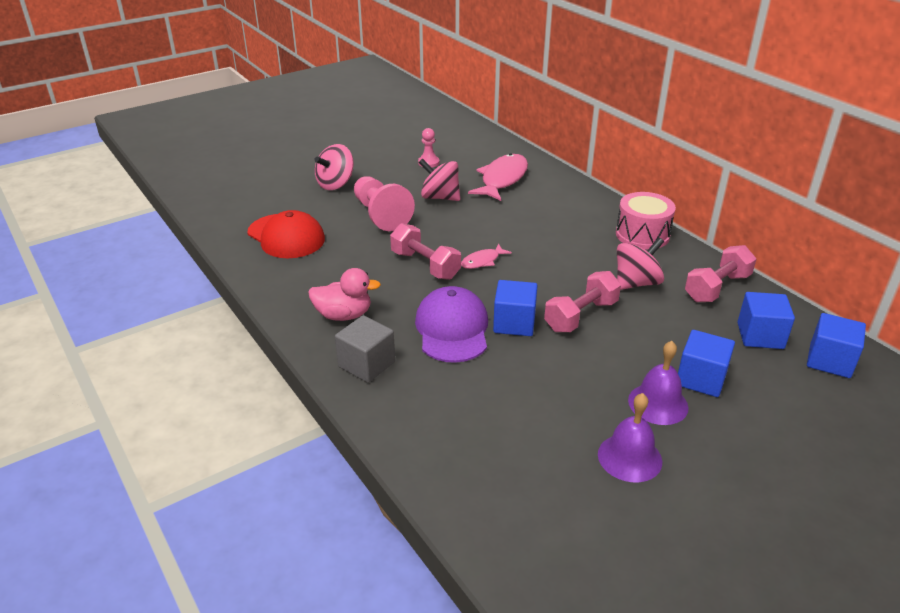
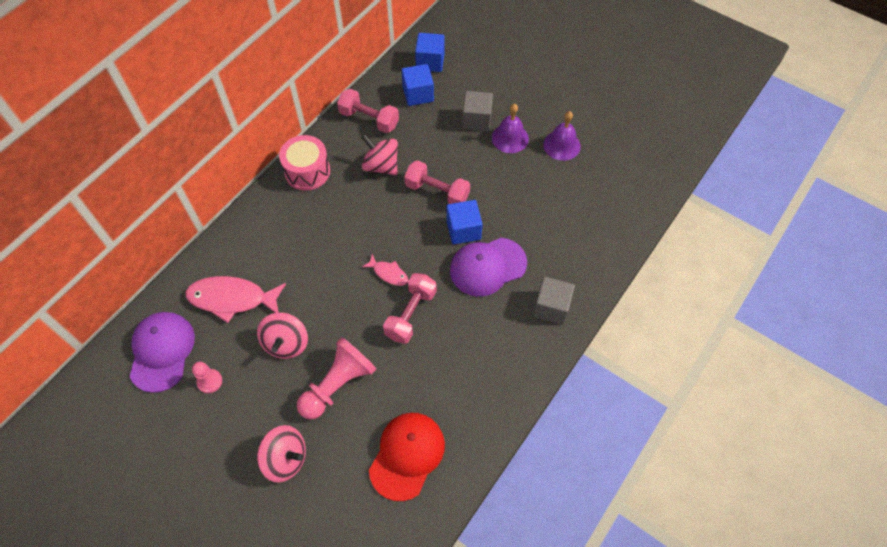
camera: 110 degrees left, 25 degrees up
pink duck [308,268,381,321] -> none
blue cube [678,330,735,397] -> grey cube [462,91,493,131]
none -> purple cap [129,312,195,393]

